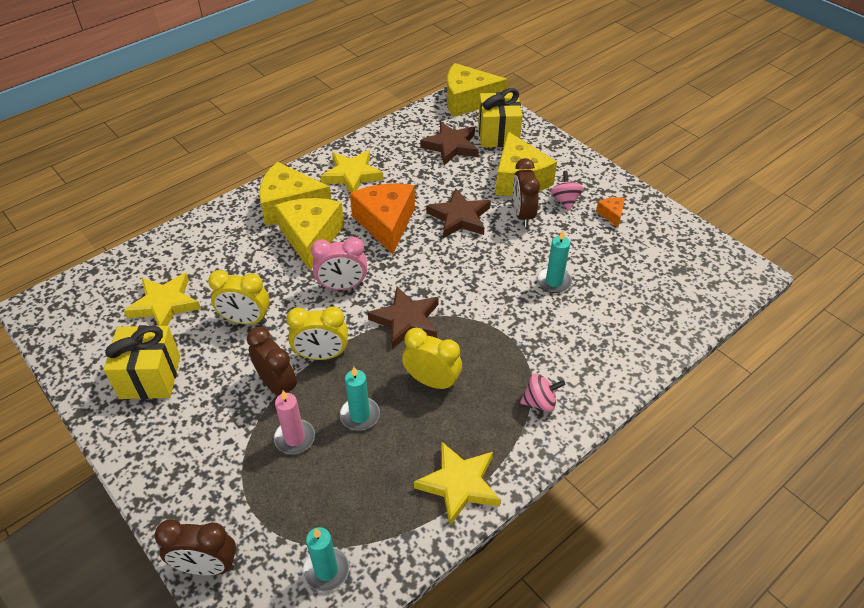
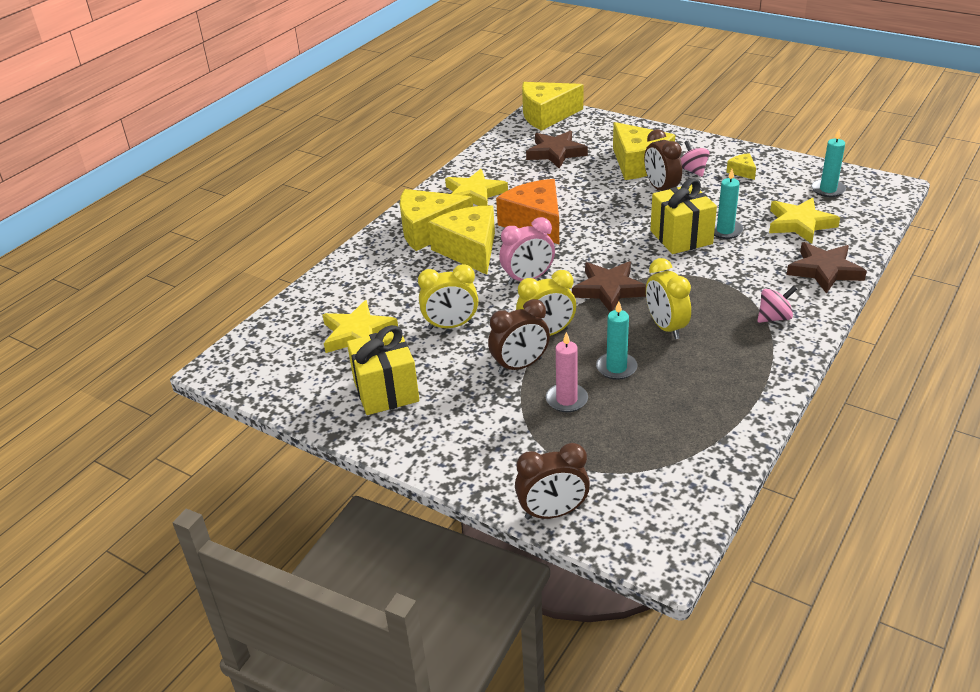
camera: 15 degrees left, 10 degrees down
brown clock [247,327,297,396] -> brown clock turned 120 degrees clockwise [488,299,550,374]
turquoise candle [303,527,349,592] -> turquoise candle moved to [812,129,846,197]
yellow clock [402,328,462,390] -> yellow clock turned 120 degrees counterclockwise [646,258,691,339]
yellow star [414,441,501,525] -> yellow star moved to [769,197,840,244]
brown star [426,188,491,238] -> brown star moved to [787,242,867,294]
yellow gift [478,88,522,147] -> yellow gift moved to [650,178,717,254]
orange cheese [596,197,625,227] -> yellow cheese [726,153,756,180]

